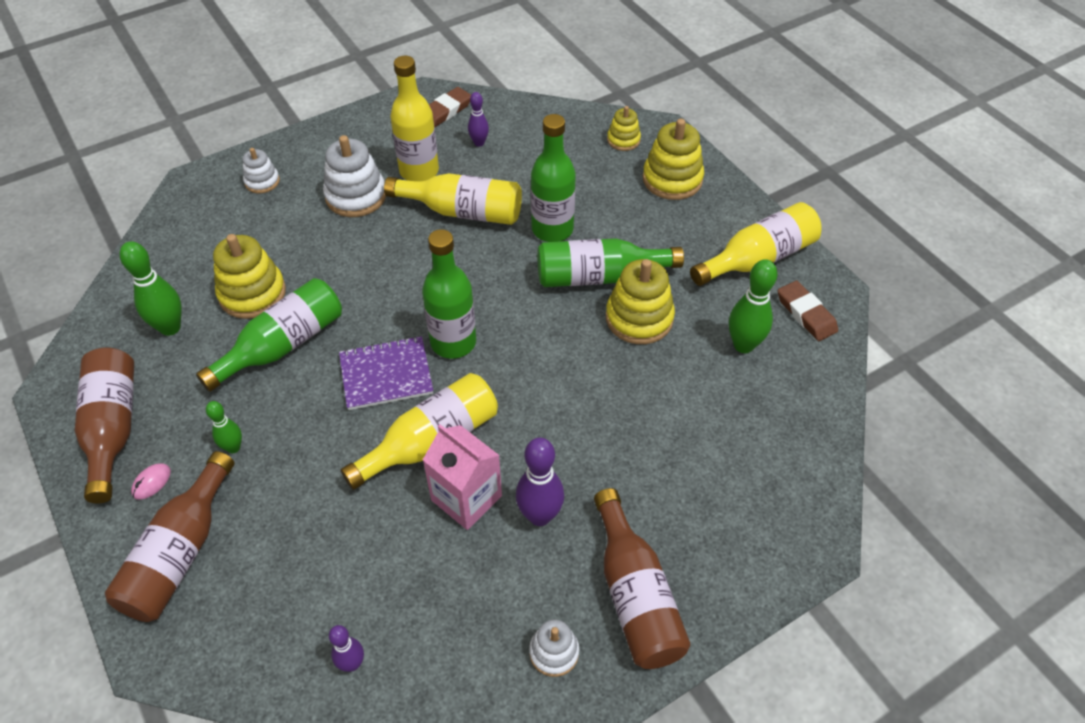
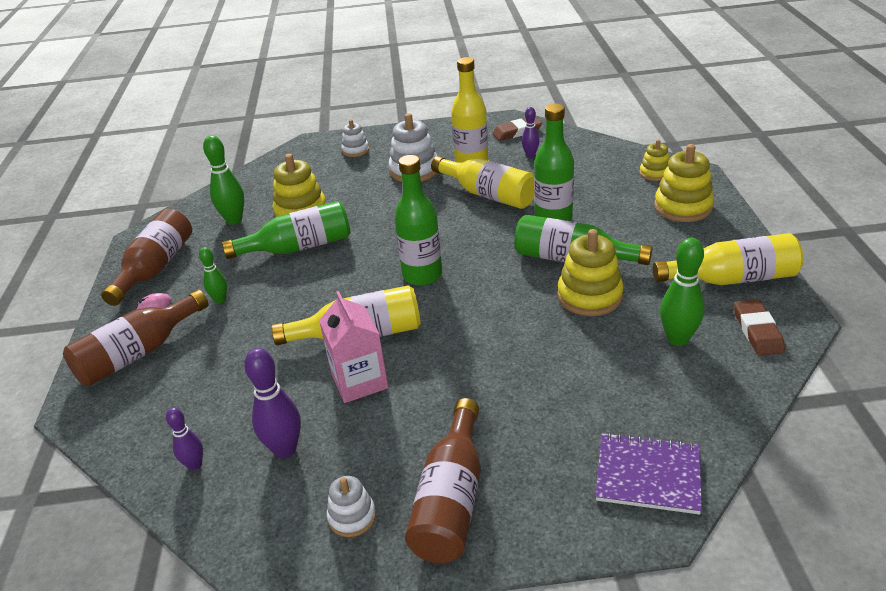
camera: 30 degrees right, 15 degrees down
purple notebook [339,336,433,410] -> purple notebook moved to [595,433,702,515]
purple bowling pin [516,438,564,526] -> purple bowling pin moved to [244,348,301,458]

